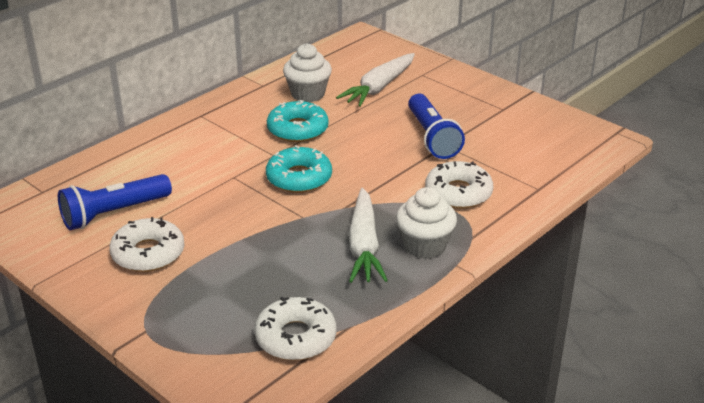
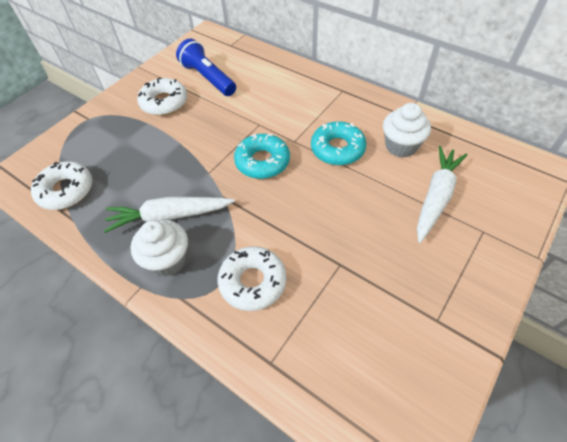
camera: 85 degrees right, 20 degrees up
white carrot [336,53,415,107] -> white carrot turned 90 degrees clockwise [417,146,467,243]
blue flashlight [408,94,465,159] -> none

